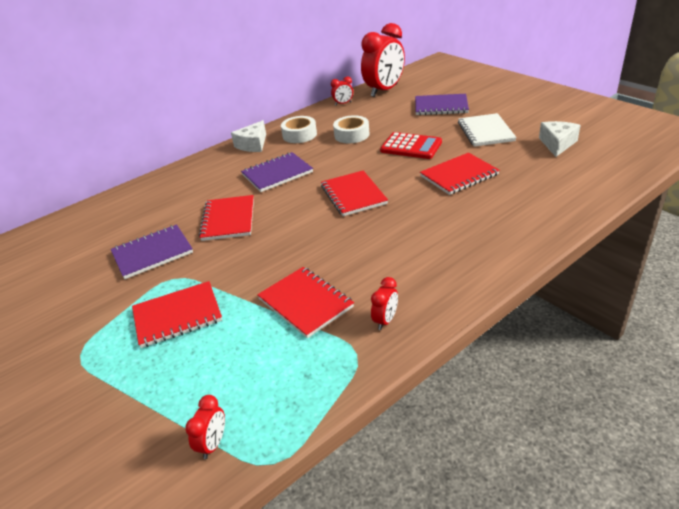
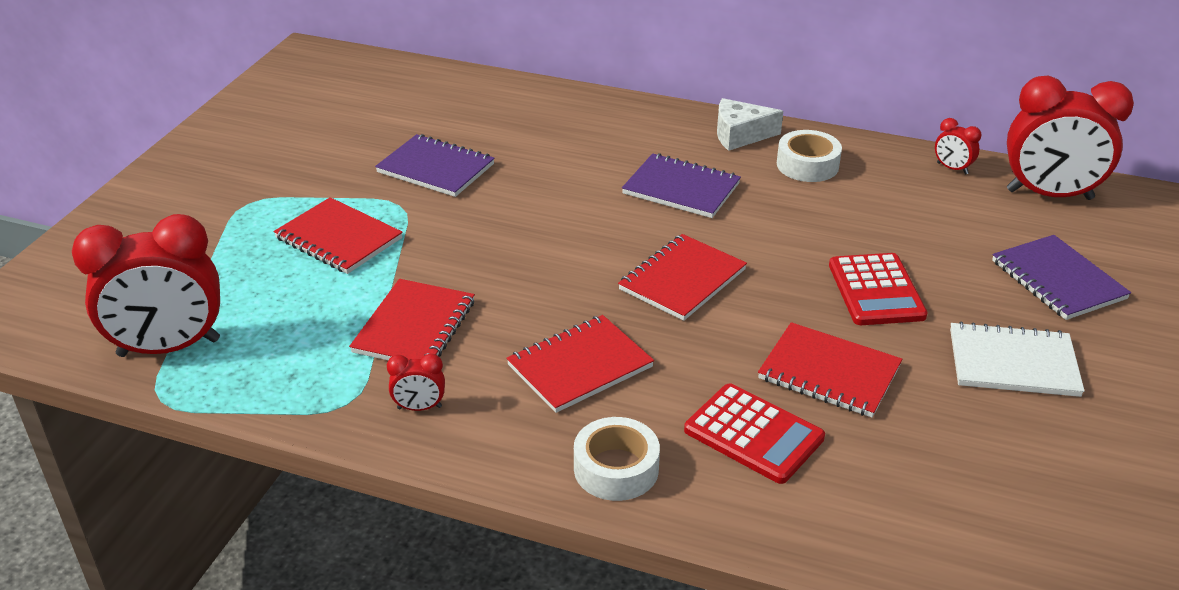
camera: 55 degrees right, 0 degrees up
red clock [185,395,225,459] -> red clock [72,214,220,357], size x2.37
red notebook [199,195,254,241] -> red notebook moved to [506,315,654,413]
white tape [333,115,369,143] -> white tape moved to [574,417,660,501]
white notebook [458,113,517,147] -> white notebook turned 45 degrees clockwise [950,322,1085,397]
white cheese [539,121,581,157] -> none
none -> red calculator [684,383,825,484]

